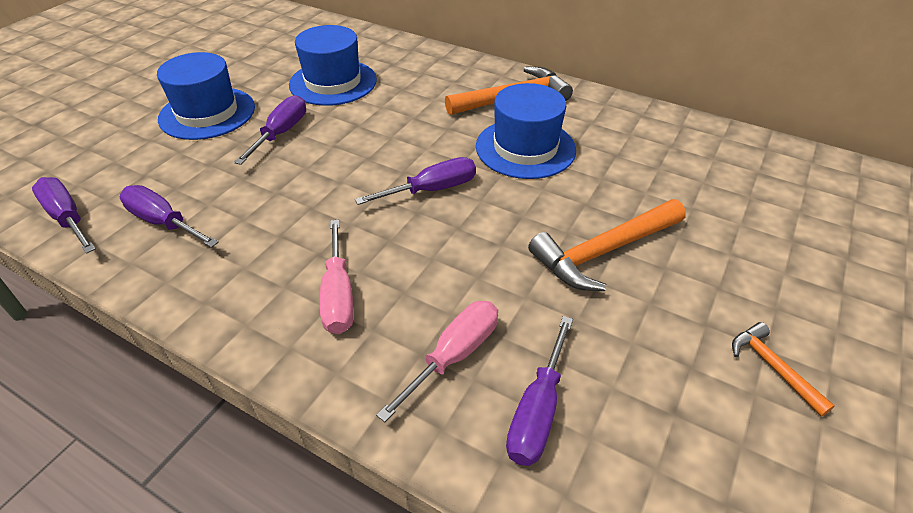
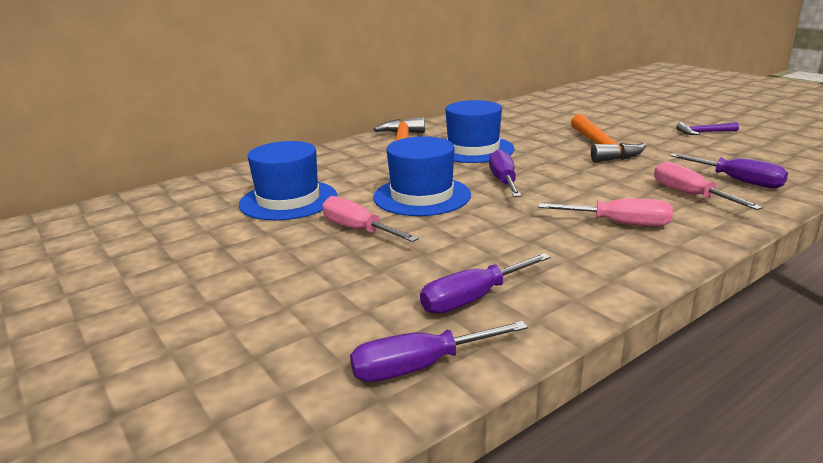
camera: 65 degrees left, 20 degrees down
blue hat [157,52,255,140] -> blue hat moved to [373,137,471,216]
purple screwdriver [234,95,306,165] -> pink screwdriver [322,196,419,242]
orange hammer [732,322,835,417] -> purple hammer [676,122,739,135]

